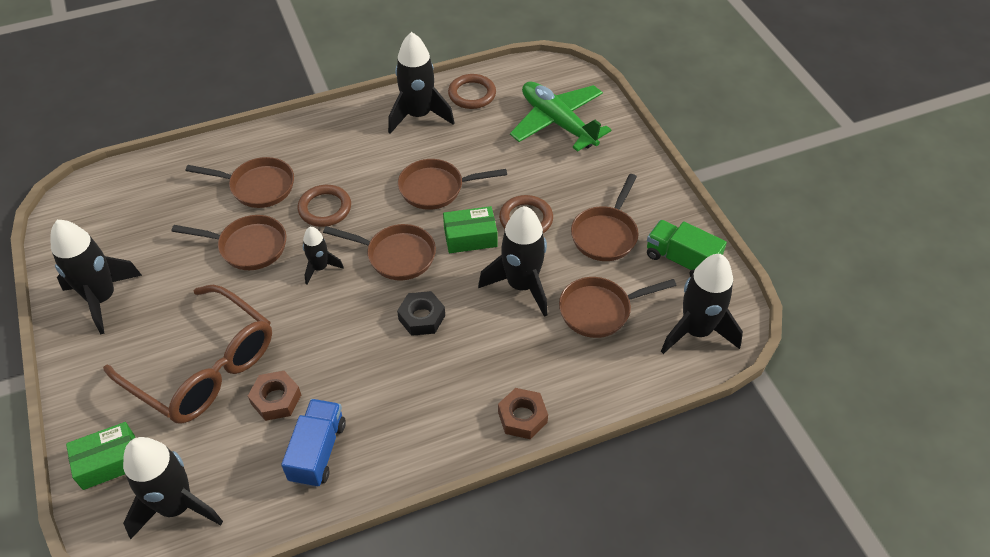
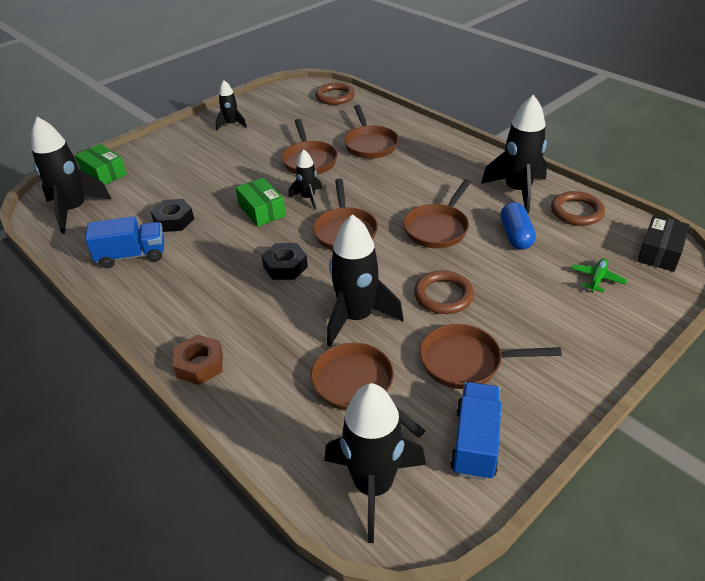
camera: 70 degrees right, 10 degrees down
black rocket [50,220,142,334] -> black rocket [216,80,247,130], size x0.54
brown glasses [103,285,272,424] -> none
brown nut [248,371,301,421] -> black nut [150,199,194,232]
brown ring [298,185,351,227] -> brown ring moved to [315,82,355,105]
brown pan [398,159,507,210] -> brown pan turned 120 degrees counterclockwise [404,179,471,248]
green box [443,206,497,253] -> green box moved to [236,178,286,227]
green plane [510,82,611,152] -> green plane [571,258,627,293], size x0.40
green truck [647,220,727,277] -> blue truck [450,382,502,480]
none -> blue capsule [500,202,536,250]
none -> black box [637,215,690,272]

